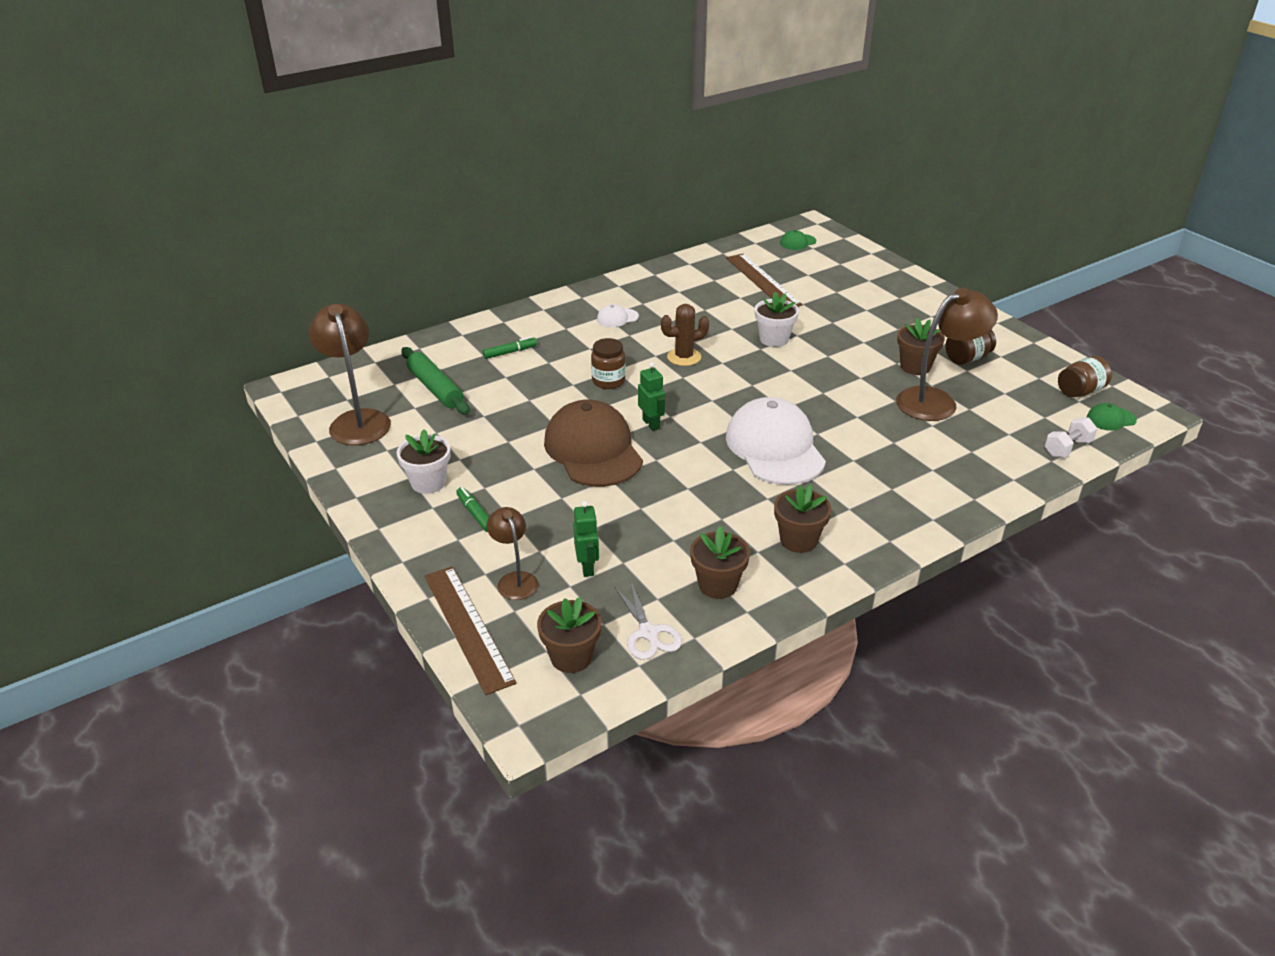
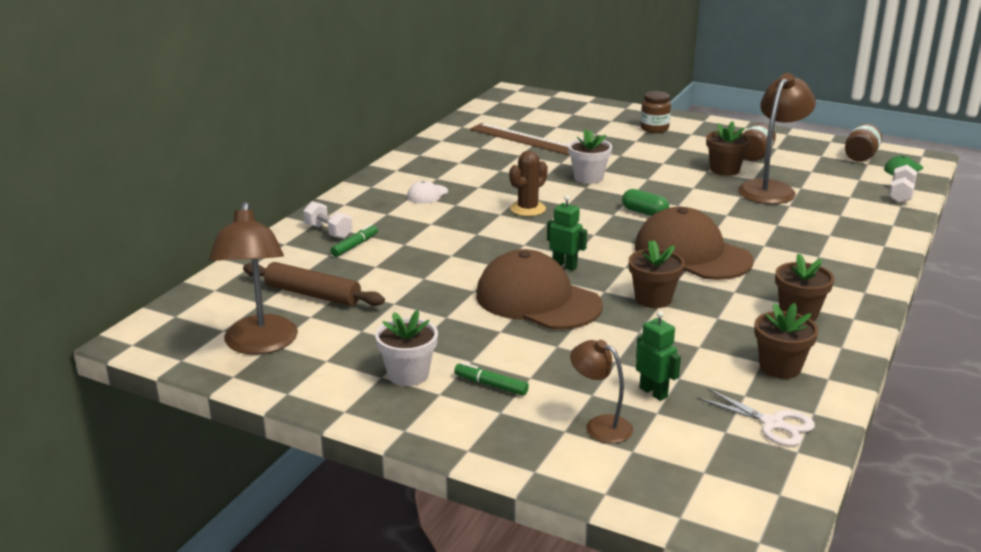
camera: 30 degrees left, 10 degrees down
brown lamp [309,304,391,445] -> brown lamp turned 135 degrees counterclockwise [209,202,298,354]
green rolling pin [401,347,470,415] -> brown rolling pin [243,262,385,306]
brown ruler [424,566,516,695] -> none
brown flower pot [537,597,602,673] -> brown flower pot moved to [629,240,685,308]
brown jar [591,338,626,389] -> brown jar moved to [640,91,671,133]
white cap [726,397,826,485] -> brown cap [635,207,754,280]
green cap [780,230,816,250] -> none
none -> white dumbbell [303,201,352,239]
none -> green capsule [622,189,669,216]

